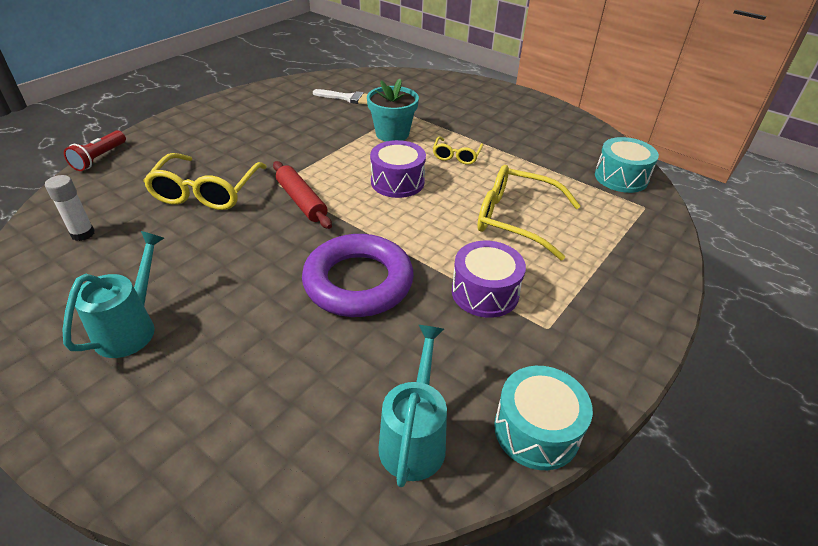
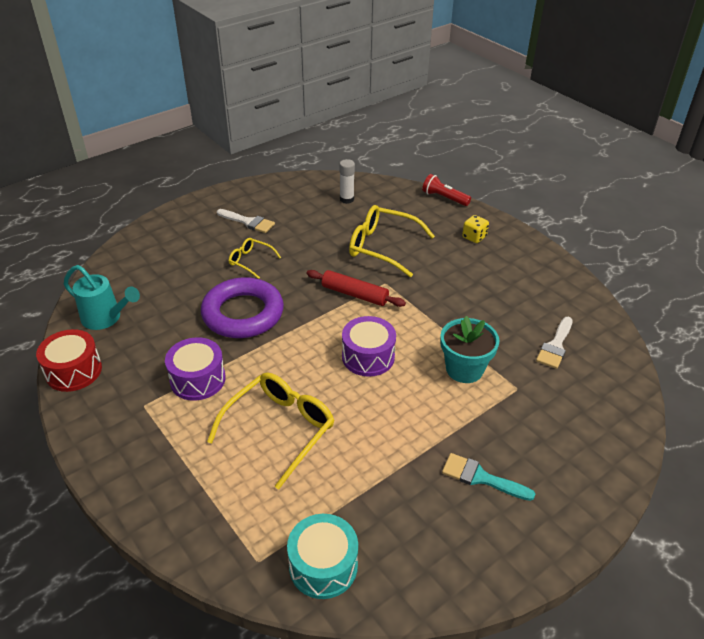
camera: 105 degrees right, 0 degrees up
turquoise watering can [62,231,164,358] -> white brush [217,209,275,233]
red rolling pin [273,161,332,229] -> red rolling pin turned 45 degrees clockwise [307,270,406,307]
yellow glasses [433,136,483,165] -> yellow glasses moved to [229,238,281,279]
turquoise drum [494,366,593,470] -> red drum [36,329,102,392]
none -> turquoise brush [442,453,535,501]
none -> yellow dice [462,215,489,243]

